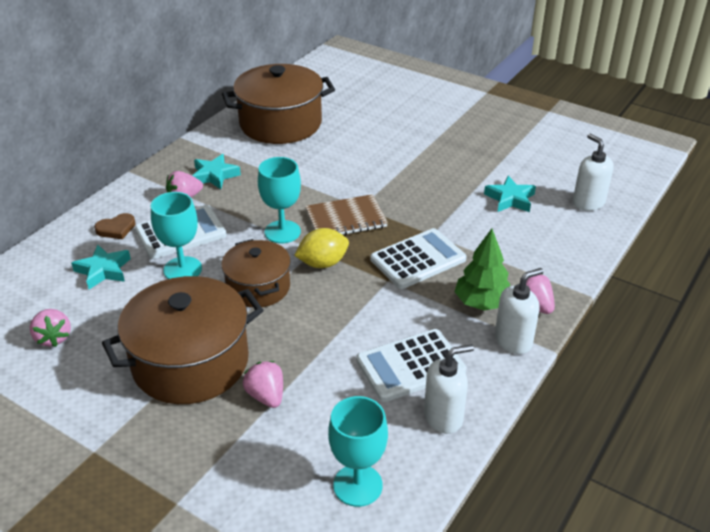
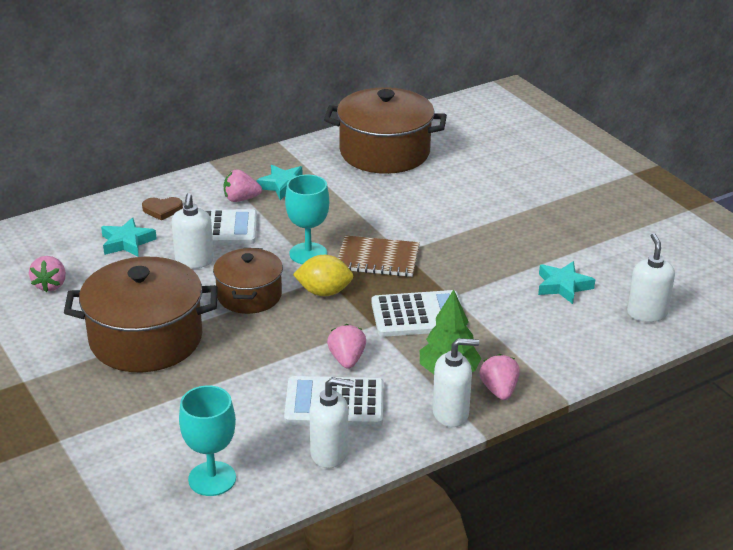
camera: 25 degrees right, 5 degrees down
turquoise goblet [151,192,202,279] -> white soap dispenser [172,193,214,268]
pink strawberry [243,361,283,408] -> pink strawberry moved to [327,324,366,369]

